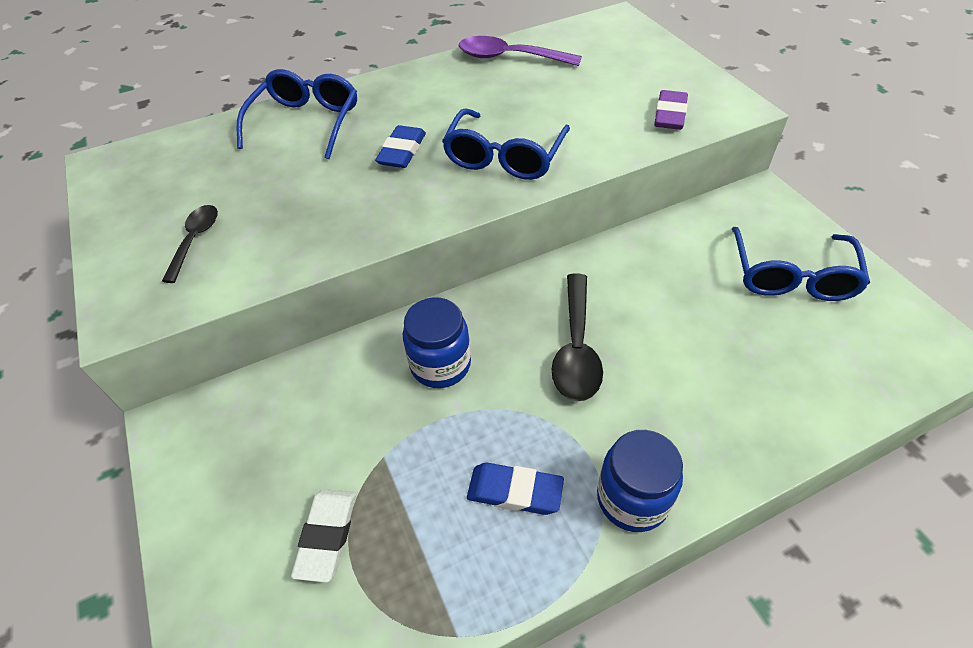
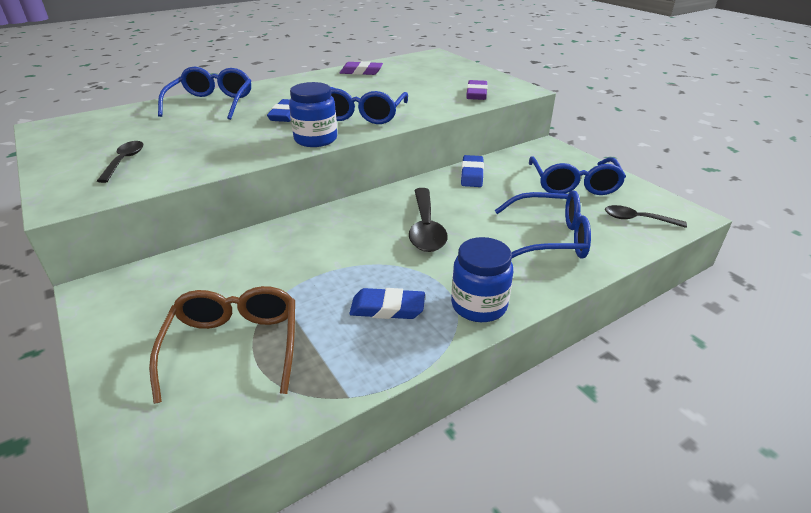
camera: 10 degrees left, 15 degrees down
white eraser [291,489,356,583] -> brown glasses [149,286,295,404]
blue jar [403,298,471,388] -> blue jar moved to [289,82,337,147]
purple spoon [459,36,582,66] -> purple eraser [340,61,383,75]
none -> blue eraser [461,155,484,187]
none -> blue glasses [495,190,591,259]
none -> black spoon [605,205,687,228]

